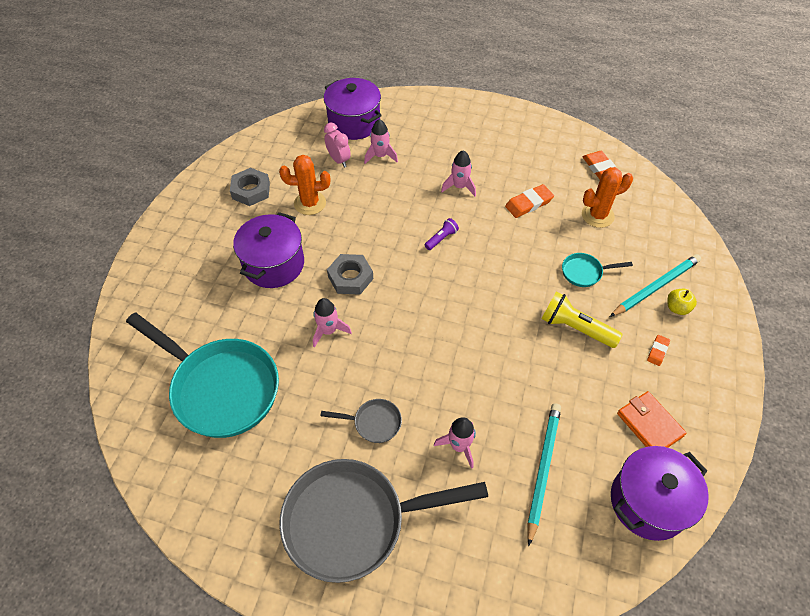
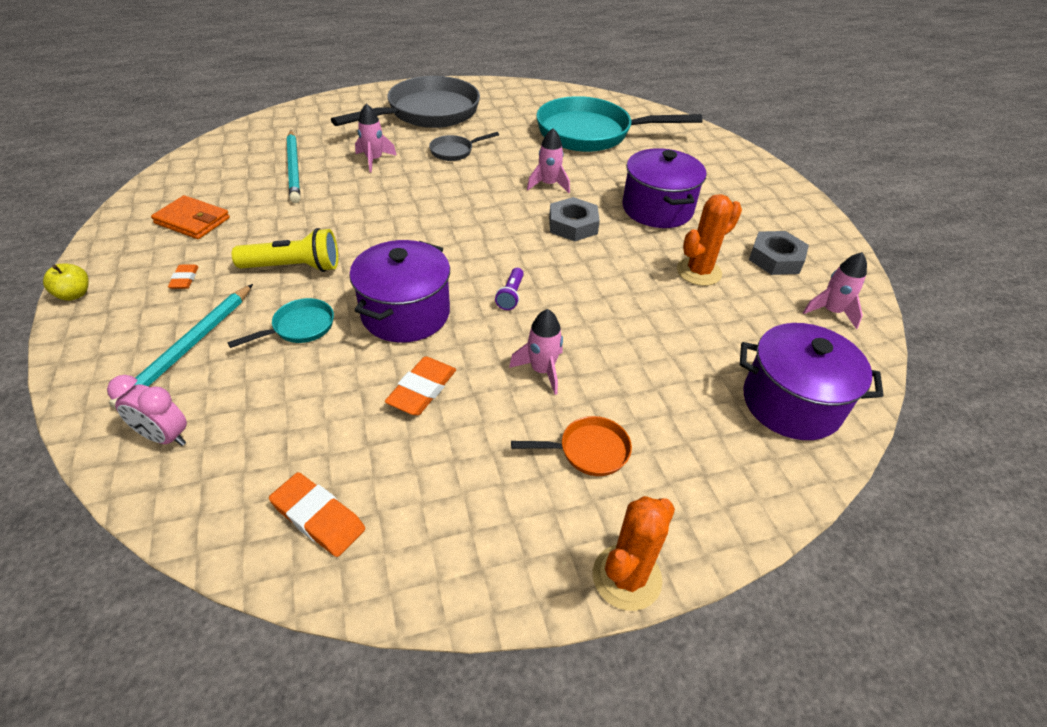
camera: 145 degrees right, 10 degrees down
pink clock [324,123,351,167] -> pink clock moved to [107,375,187,446]
pink rocket [364,119,398,164] -> pink rocket moved to [803,252,867,329]
orange cactus [582,167,633,228] -> orange cactus moved to [593,496,675,611]
purple pot [611,446,709,541] -> purple pot moved to [349,240,450,343]
yellow apple [667,289,697,315] -> yellow apple moved to [43,264,89,301]
none -> orange pan [511,416,632,476]

